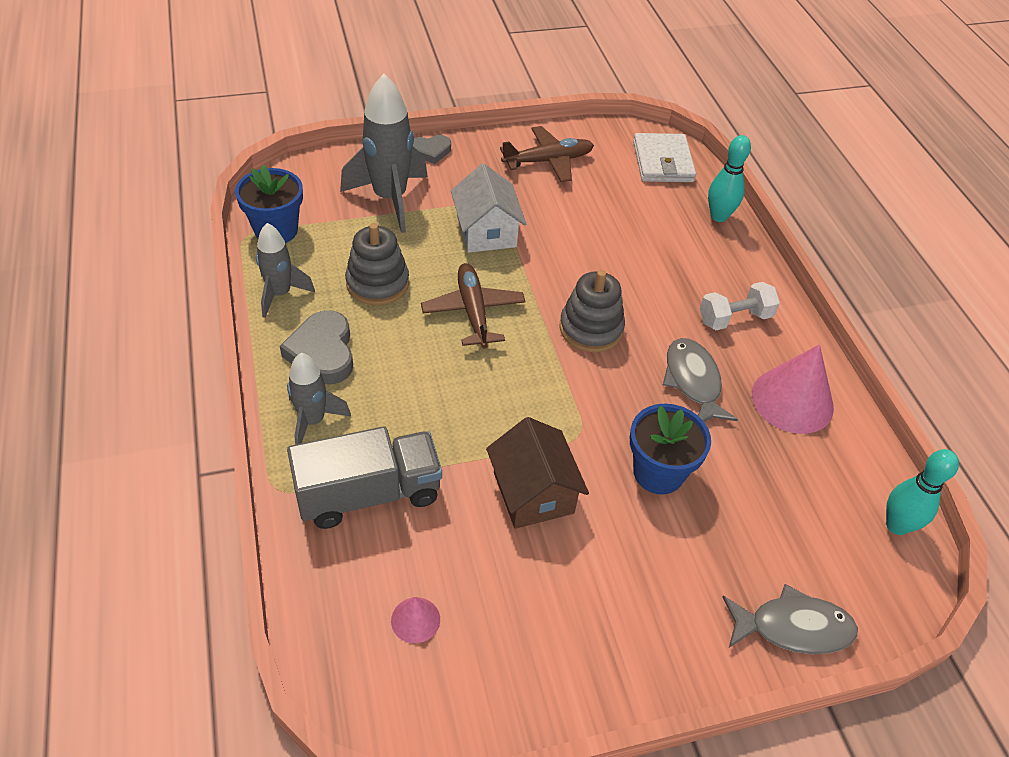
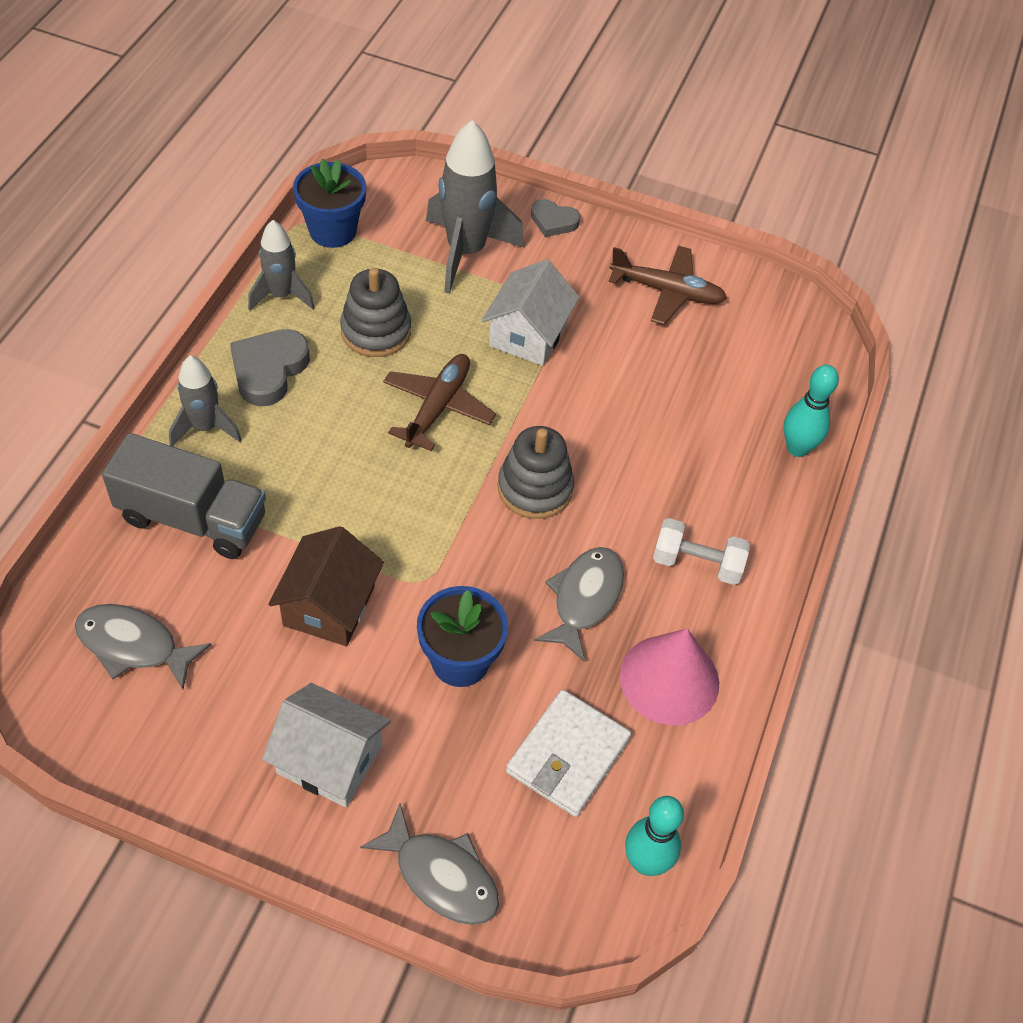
camera: 35 degrees right, 5 degrees up
pink cone [391,597,440,643] -> grey fish [75,604,212,690]
white wallet [633,133,696,182] -> white wallet moved to [506,690,631,817]
none -> white house [262,683,391,807]

